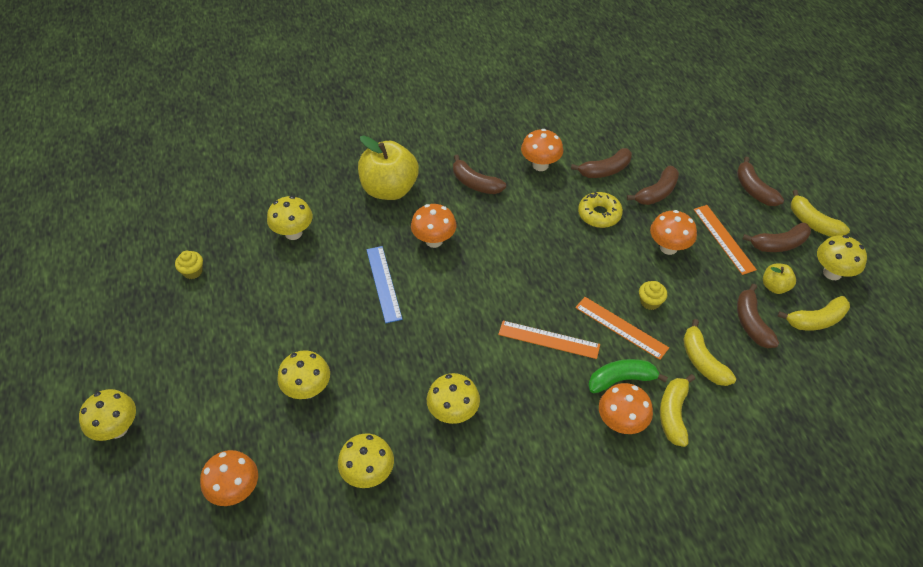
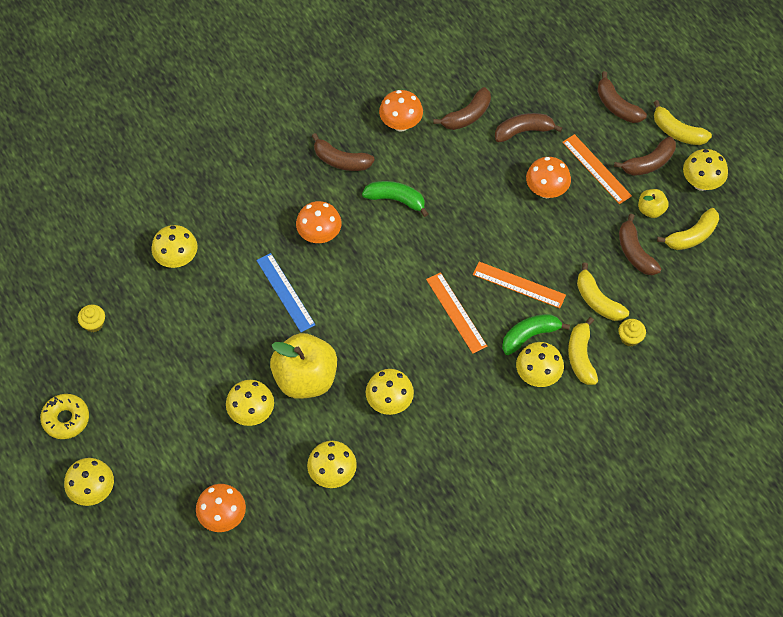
camera: 15 degrees left, 10 degrees up
yellow apple [358,136,419,200] -> yellow apple moved to [270,333,337,399]
orange ruler [498,321,600,359] -> orange ruler turned 60 degrees clockwise [426,272,487,354]
yellow donut [578,192,623,228] -> yellow donut moved to [40,394,89,439]
orange mushroom [599,383,653,434] -> yellow mushroom [516,342,564,387]
brown banana [627,166,679,205] -> brown banana turned 135 degrees counterclockwise [495,113,562,142]
yellow cupcake [639,281,667,310] -> yellow cupcake moved to [618,319,646,347]
none -> green banana [362,181,429,217]

